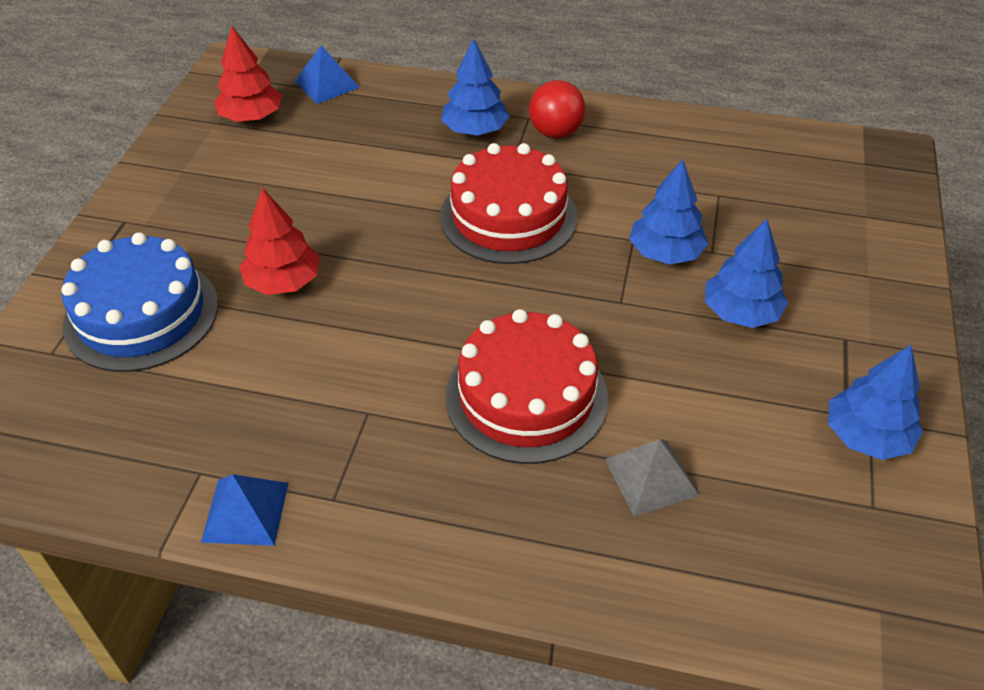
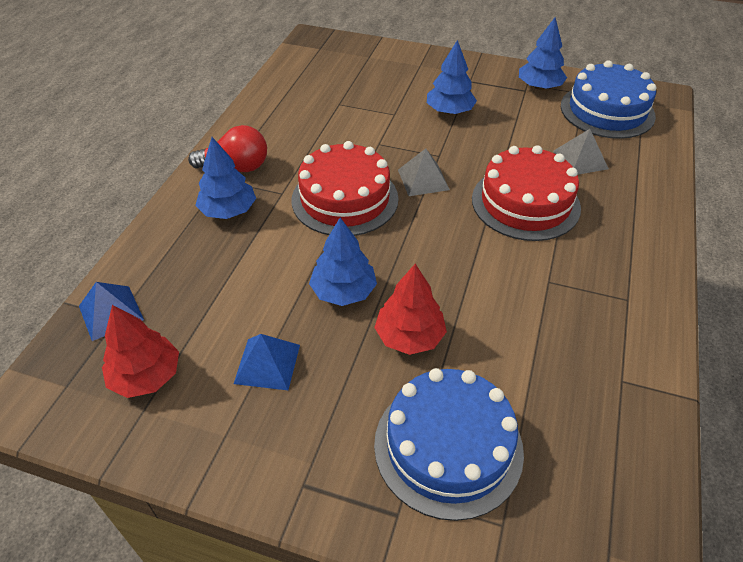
camera: 85 degrees left, 0 degrees up
blue pyramid [201,474,288,546] -> blue pyramid moved to [234,334,300,390]
blue tree [629,159,708,264] -> blue tree moved to [309,218,377,306]
none -> grey pyramid [398,148,450,196]
none -> blue cake [561,60,657,139]

